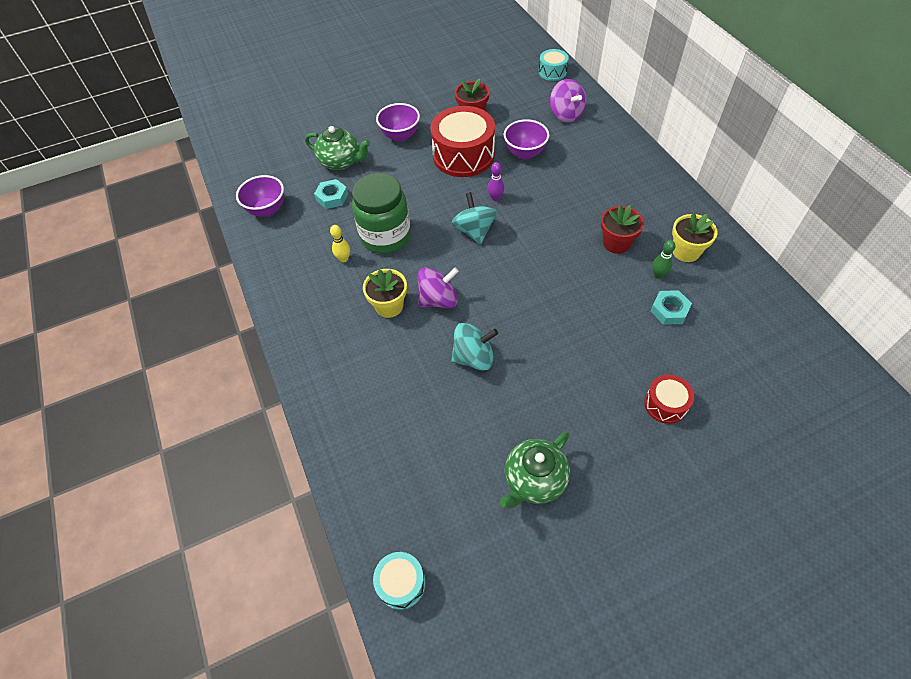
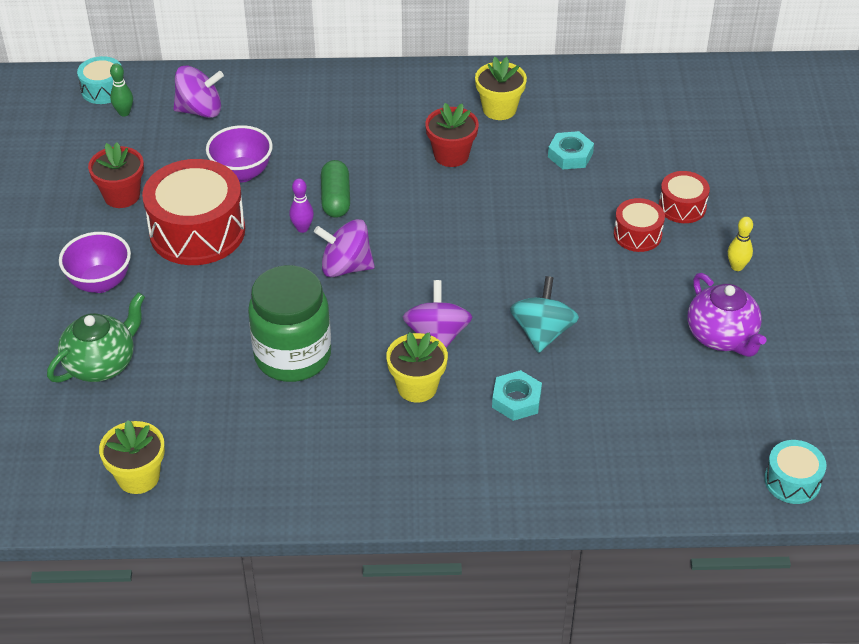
camera: 70 degrees left, 10 degrees down
purple bowl [236,175,284,217] -> yellow flower pot [99,420,165,494]
turquoise nut [314,179,348,209] -> turquoise nut moved to [492,370,542,421]
yellow bowling pin [330,225,350,263] -> yellow bowling pin moved to [728,217,753,271]
turquoise spinning top [451,192,497,245] -> purple spinning top [314,219,375,277]
green teapot [499,432,570,508] -> purple teapot [687,273,766,357]
green bowling pin [652,240,675,279] -> green bowling pin moved to [110,63,133,116]
none -> green capsule [321,160,350,218]
none -> red drum [614,198,665,252]

